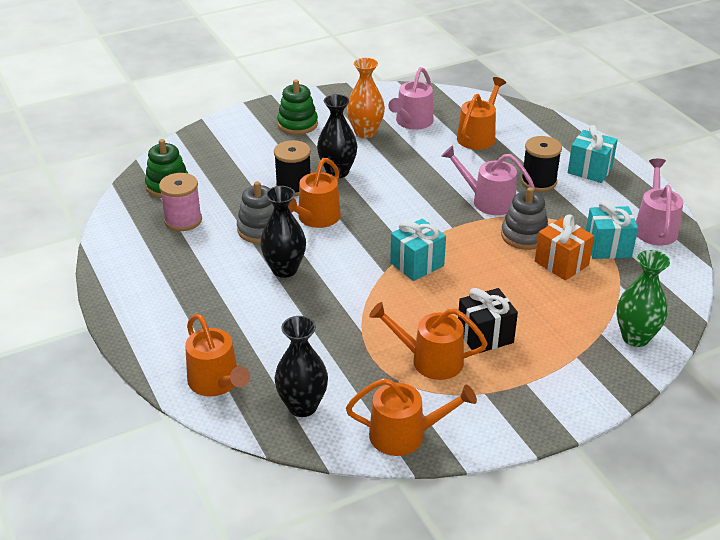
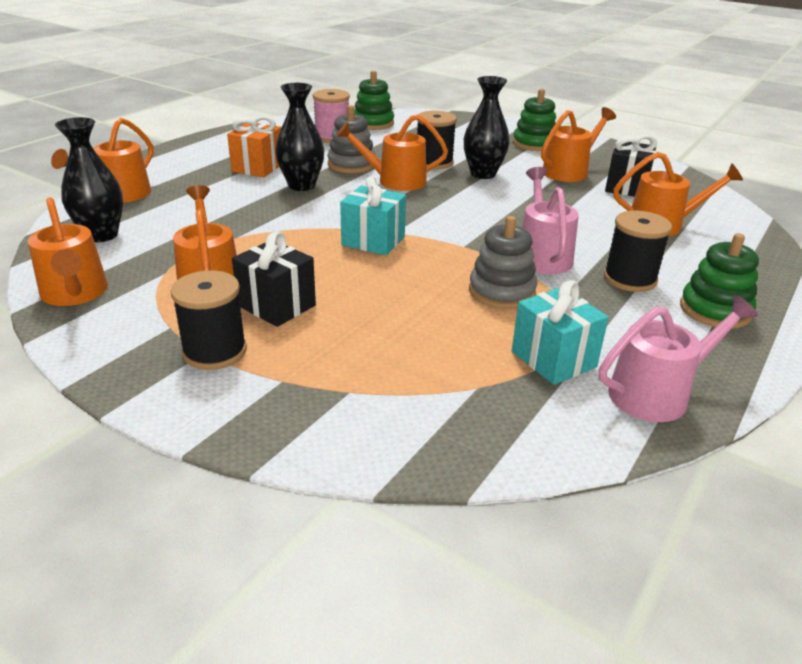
camera: 60 degrees right, 5 degrees down
orange vase [347,58,385,138] -> orange watering can [541,107,616,182]
pink watering can [388,67,433,130] -> black gift [605,135,657,197]
orange gift [535,215,594,281] -> orange gift moved to [227,116,281,177]
turquoise gift [568,125,618,183] -> green stacking toy [680,233,759,329]
green vase [617,250,670,347] -> none
none -> black spool [171,270,247,370]

